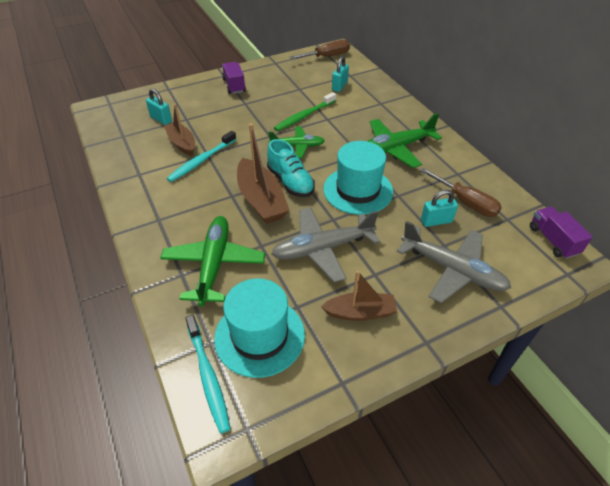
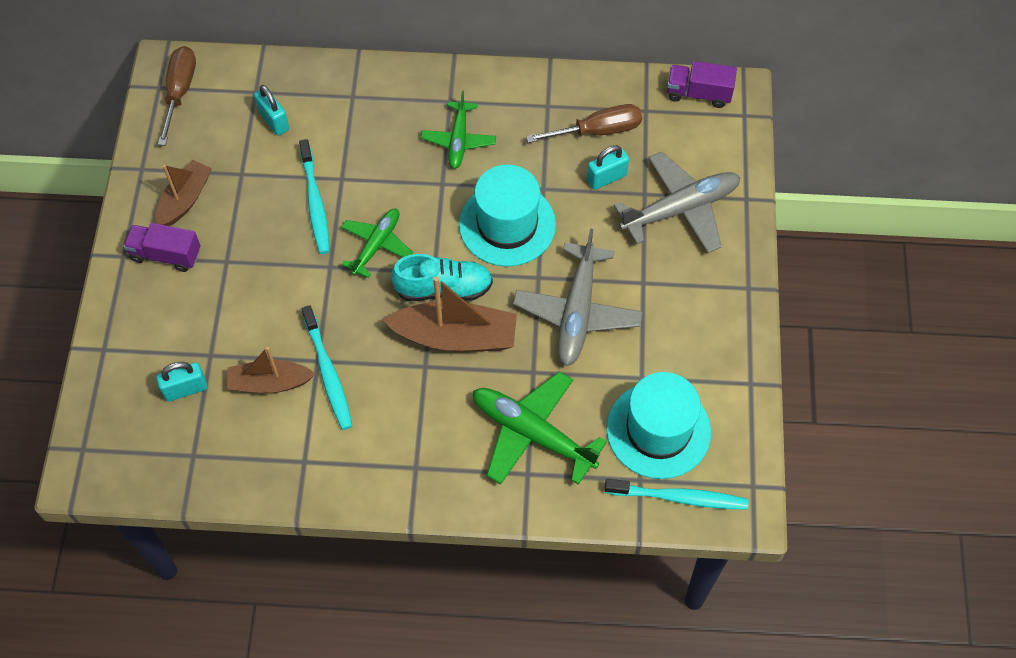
camera: 60 degrees left, 15 degrees up
green toothbrush [274,92,336,131] -> turquoise toothbrush [299,139,330,254]
brown boat [321,271,397,321] -> brown boat moved to [156,160,212,226]
green plane [367,113,442,168] -> green plane [421,91,496,169], size x0.62
turquoise padlock [421,190,458,227] -> turquoise padlock turned 45 degrees clockwise [587,145,629,190]

